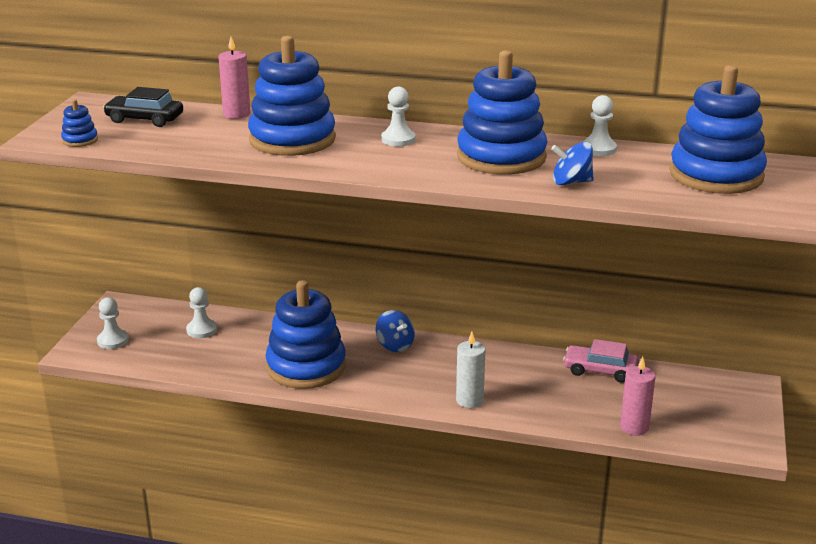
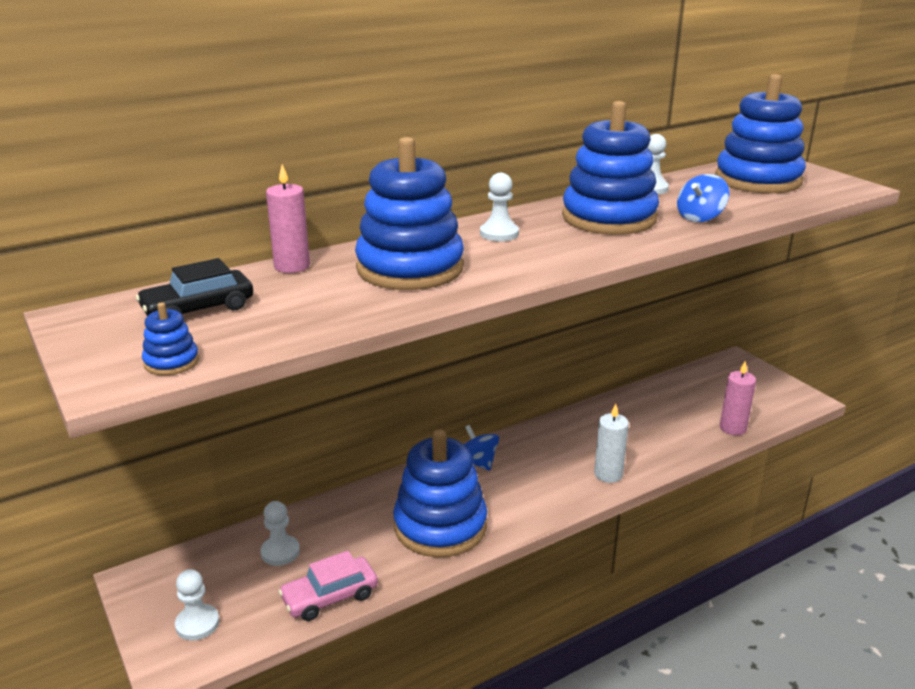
camera: 45 degrees left, 0 degrees up
blue spinning top [375,310,415,352] -> blue spinning top turned 135 degrees counterclockwise [464,425,499,471]
pink car [563,339,639,383] -> pink car moved to [279,551,378,621]

